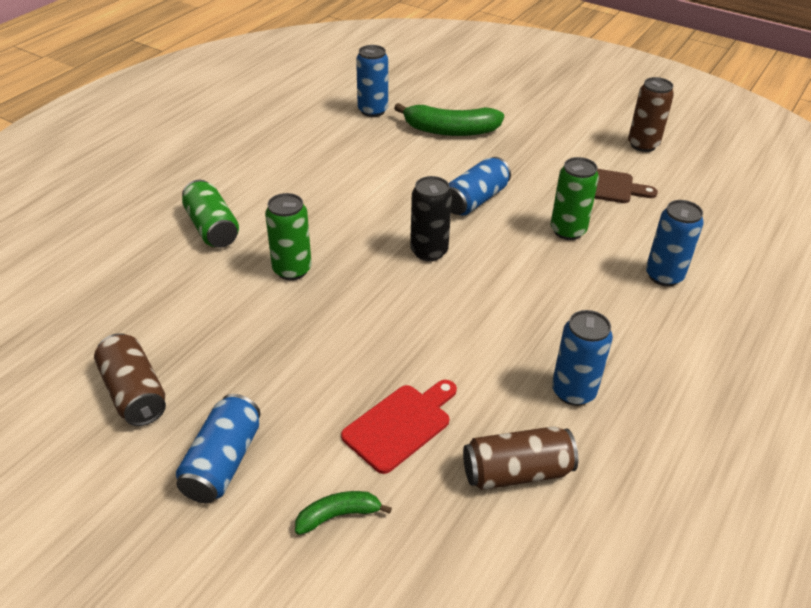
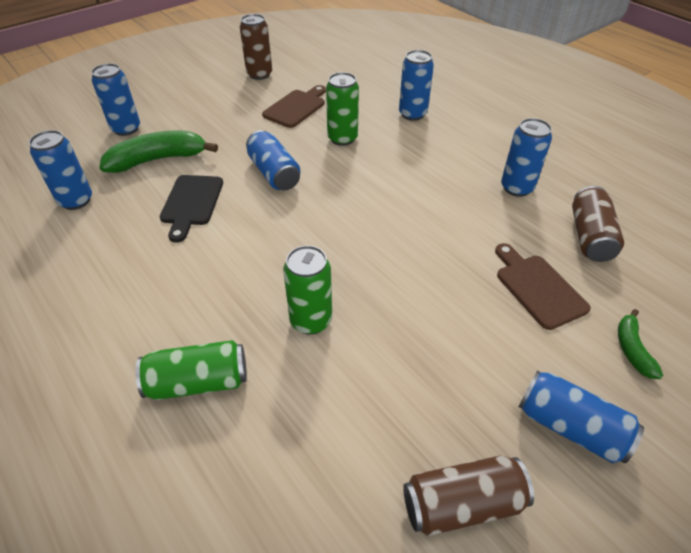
camera: 70 degrees left, 5 degrees up
red cutting board [341,380,457,474] -> brown cutting board [495,243,591,330]
green banana [394,103,504,136] -> green banana turned 135 degrees counterclockwise [99,130,218,173]
black can [410,176,452,261] -> none
none -> blue can [91,63,140,136]
none -> black cutting board [160,175,223,243]

